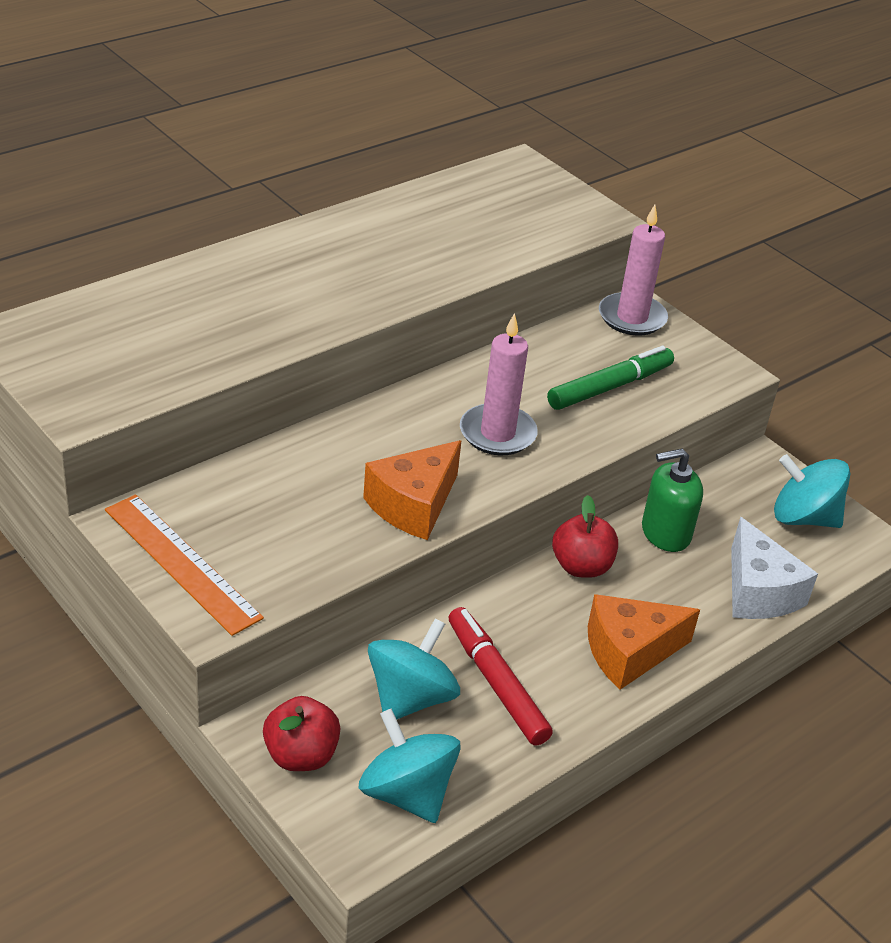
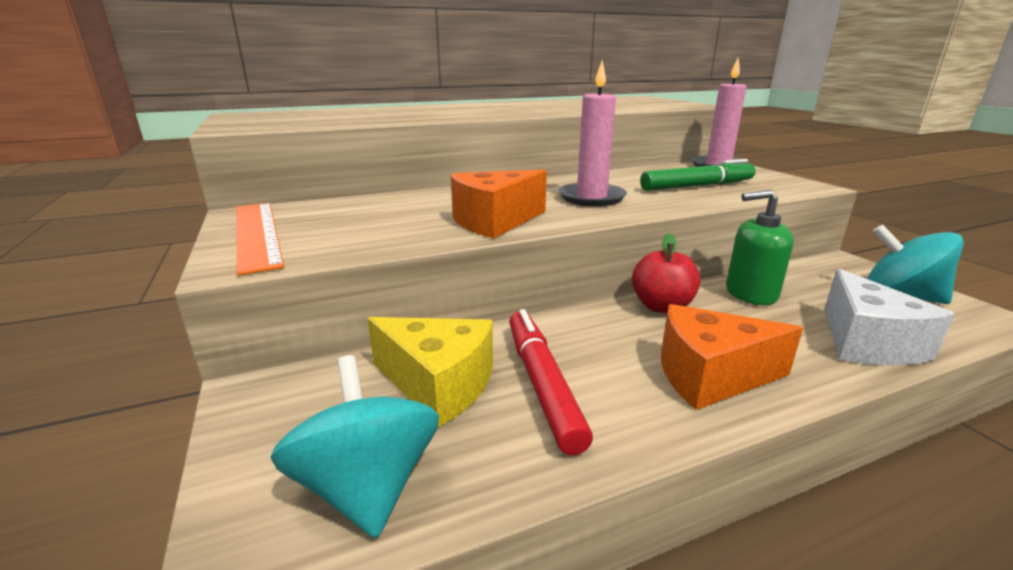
camera: 20 degrees right, 15 degrees down
red apple [263,696,341,771] -> none
turquoise spinning top [368,618,460,720] -> yellow cheese [367,317,493,427]

